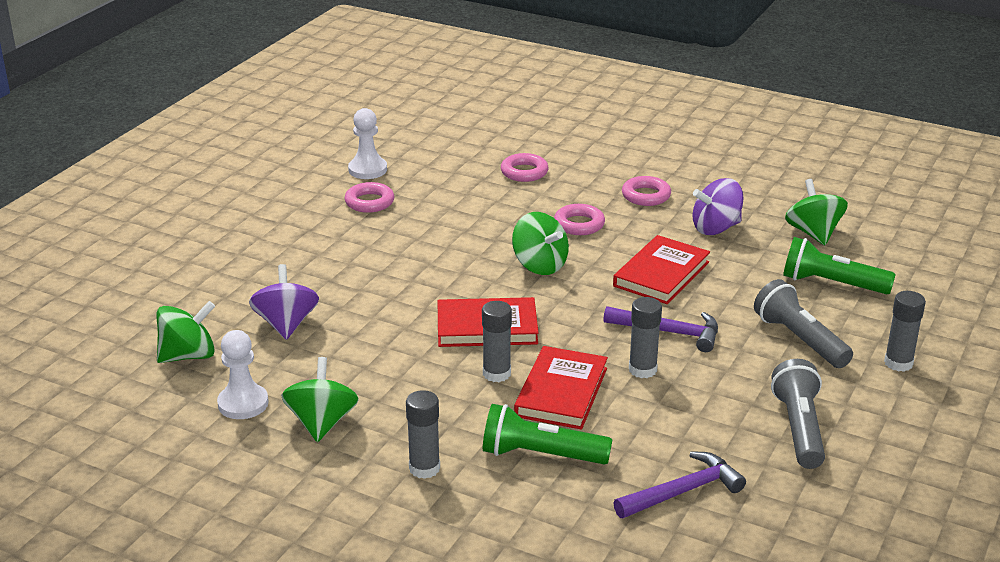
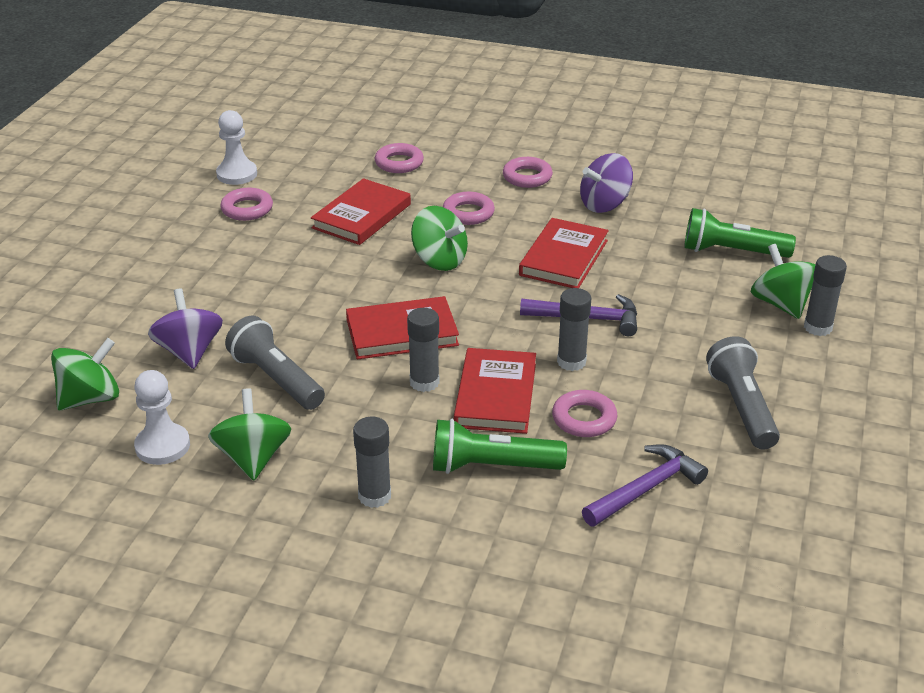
camera: 10 degrees left, 5 degrees up
grey flashlight [754,279,853,368] -> grey flashlight moved to [225,316,325,410]
green spinning top [785,179,848,245] -> green spinning top moved to [751,244,816,319]
none -> red book [311,178,411,245]
none -> pink ring [552,390,617,437]

